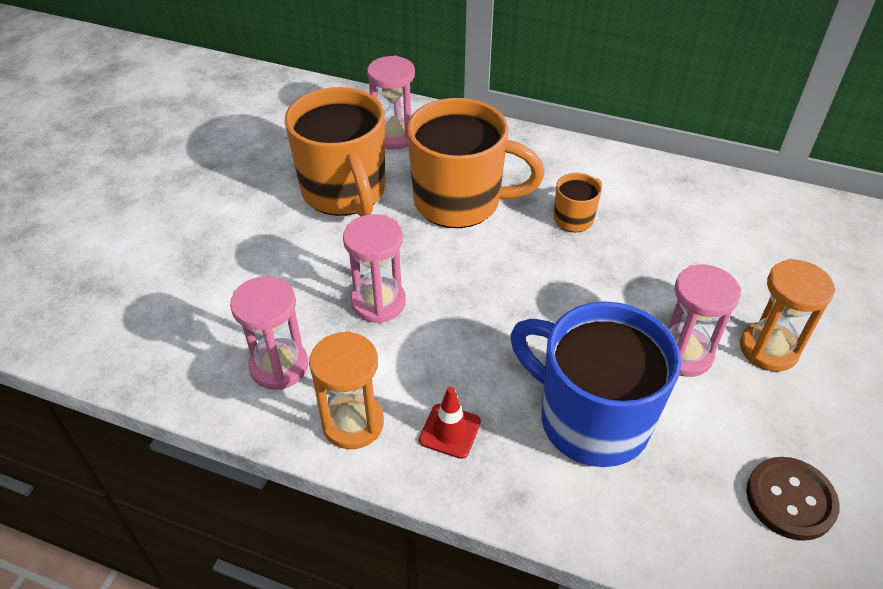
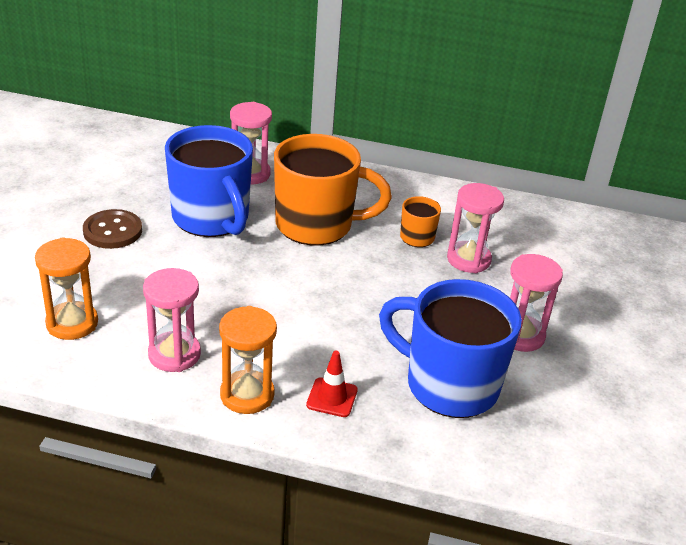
camera: 10 degrees left, 10 degrees down
orange mug [285,87,385,216] -> blue mug [165,125,253,237]
pink hourglass [343,214,406,323] -> pink hourglass moved to [447,183,504,273]
orange hourglass [740,259,835,372] -> orange hourglass moved to [35,237,98,340]
brown button [746,457,840,541] -> brown button moved to [83,209,142,249]

